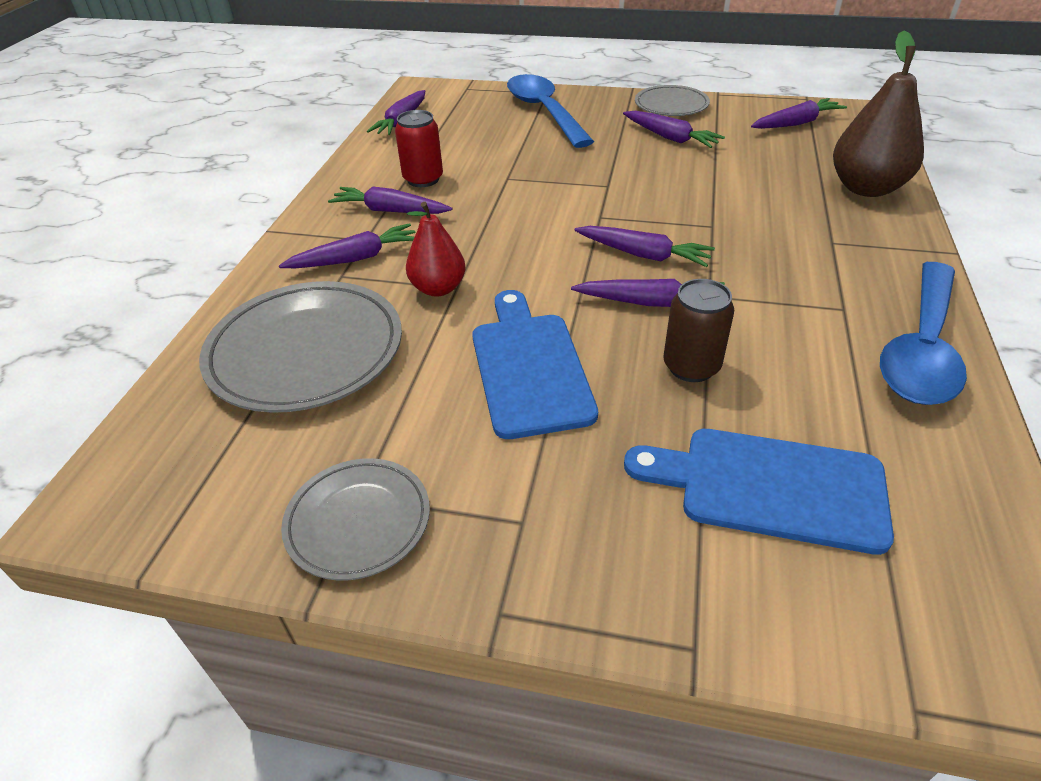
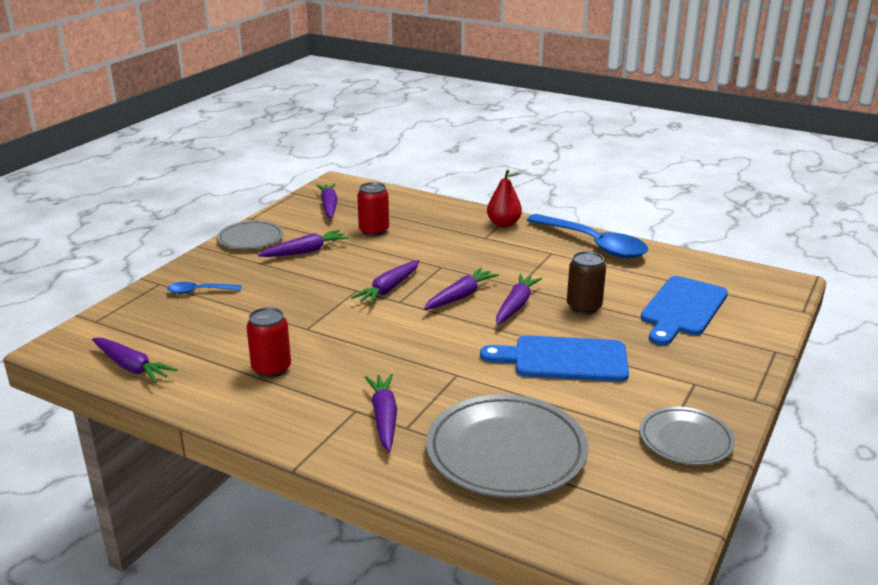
camera: 75 degrees left, 15 degrees down
purple carrot [328,186,452,214] -> purple carrot moved to [351,260,419,305]
red pear [406,202,466,297] -> red pear moved to [487,170,522,227]
blue spoon [507,74,594,148] -> blue spoon [167,282,242,294], size x0.47
brown pear [833,31,924,197] -> none
none -> red can [357,182,389,236]

